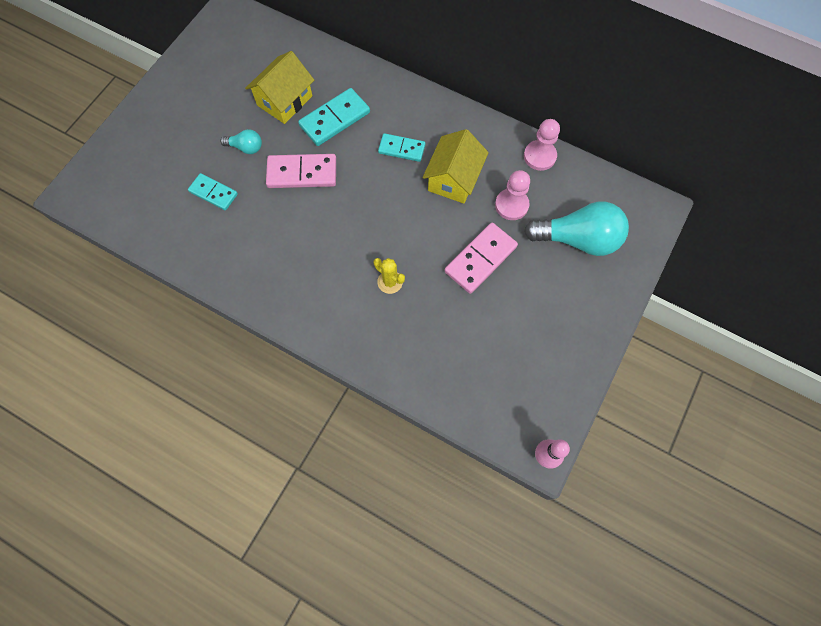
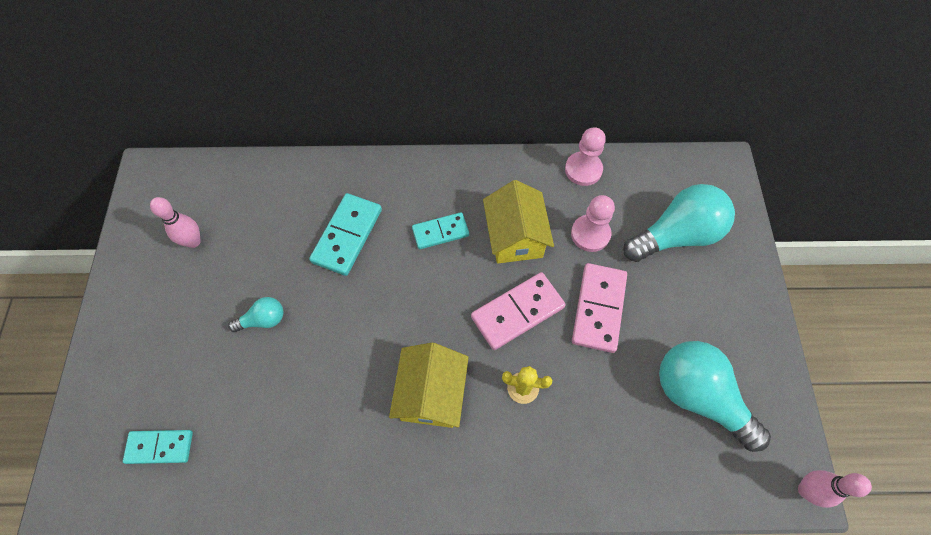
camera: 30 degrees left, 5 degrees down
turquoise domino [188,173,238,210] -> turquoise domino moved to [123,430,193,464]
yellow house [245,51,314,124] -> yellow house moved to [389,343,469,428]
pink domino [266,154,336,188] -> pink domino moved to [471,272,566,350]
none -> pink bowling pin [150,197,201,248]
none -> turquoise light bulb [659,341,771,452]

